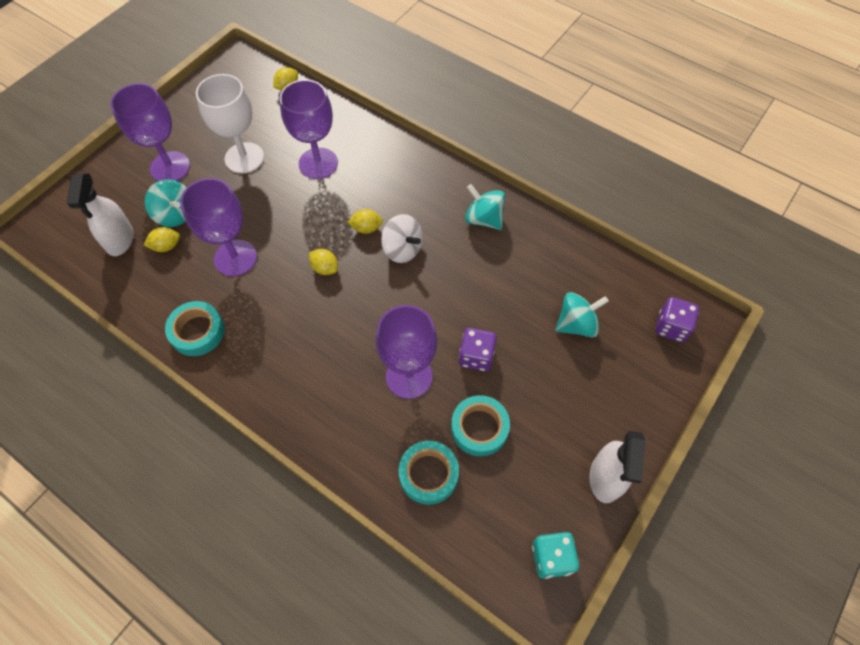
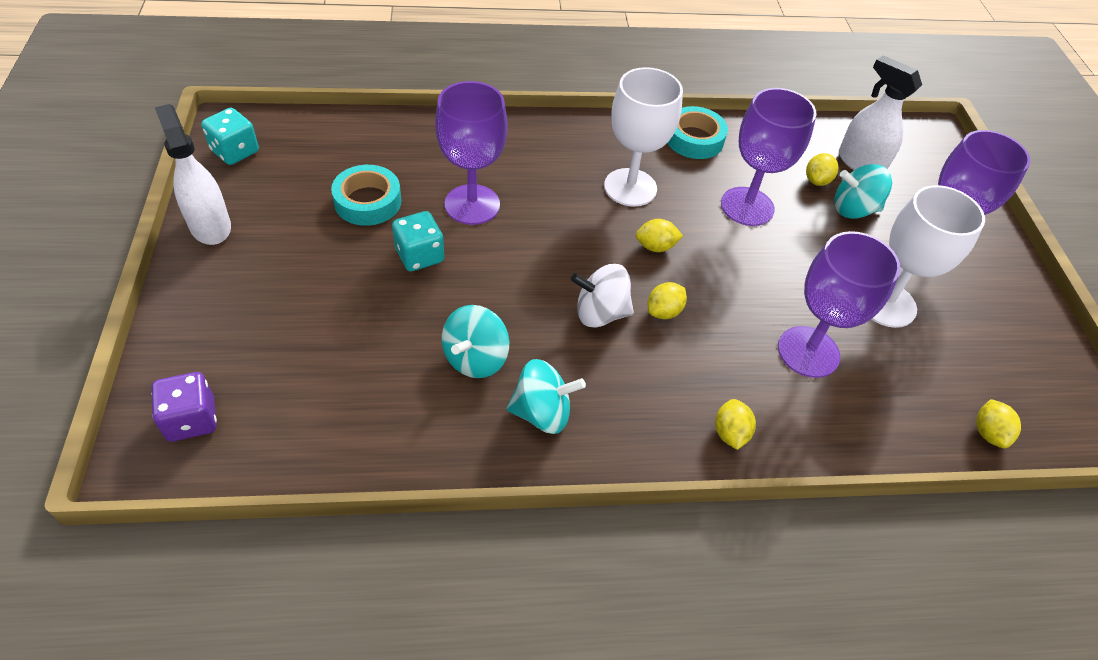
camera: 135 degrees right, 10 degrees down
turquoise tape [399,441,459,505] -> none
purple dice [459,328,497,372] -> turquoise dice [392,211,444,271]
turquoise spinning top [555,292,609,337] -> turquoise spinning top moved to [442,305,509,378]
none -> white goblet [604,67,683,207]
none -> yellow lemon [715,399,756,450]

